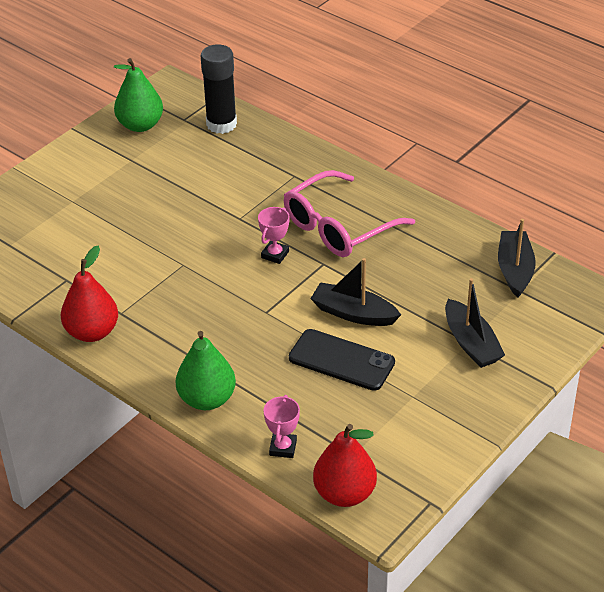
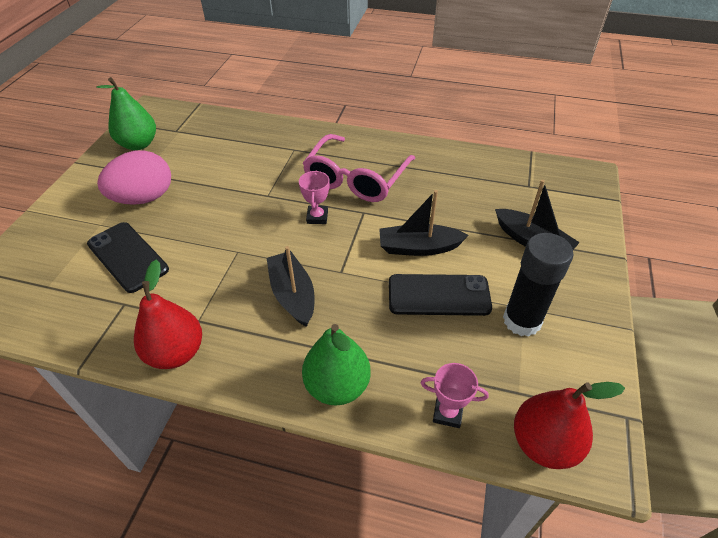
camera: 25 degrees left, 5 degrees up
black glue stick [201,44,237,134] -> black glue stick moved to [503,233,574,337]
pink trophy [264,395,300,458] -> pink trophy turned 60 degrees counterclockwise [421,363,489,428]
black boat [498,219,536,298] -> black boat moved to [267,246,315,327]
none -> black phone [87,222,169,293]
none -> pink egg [97,150,171,205]

